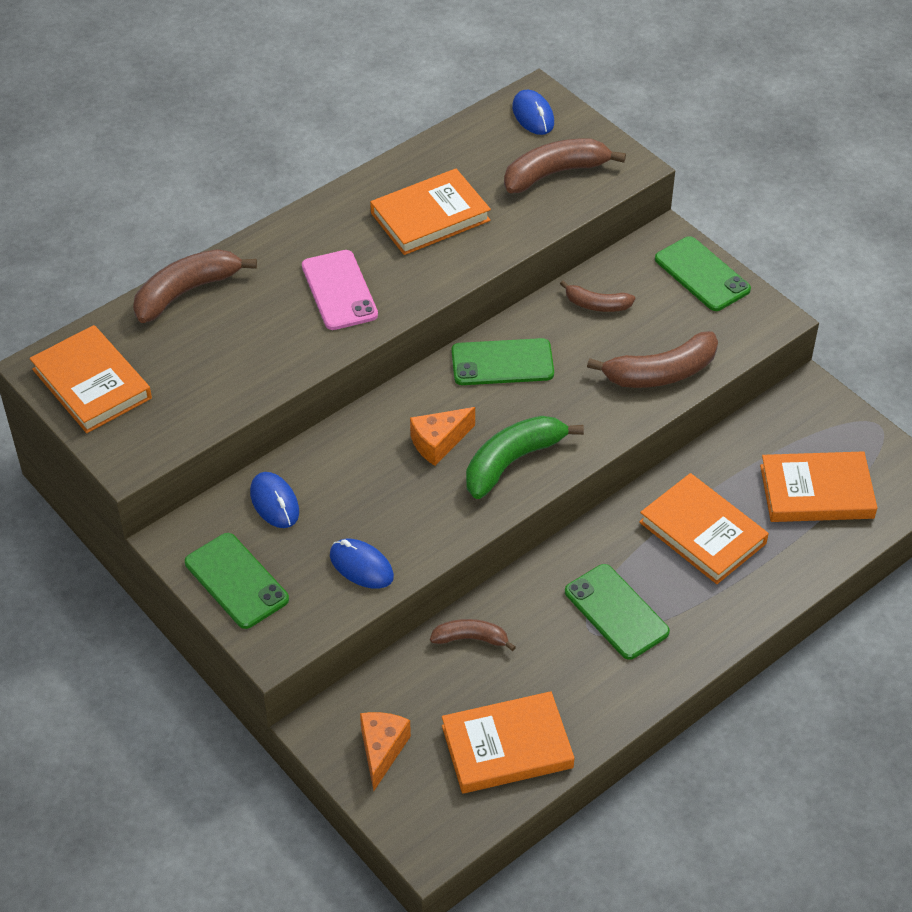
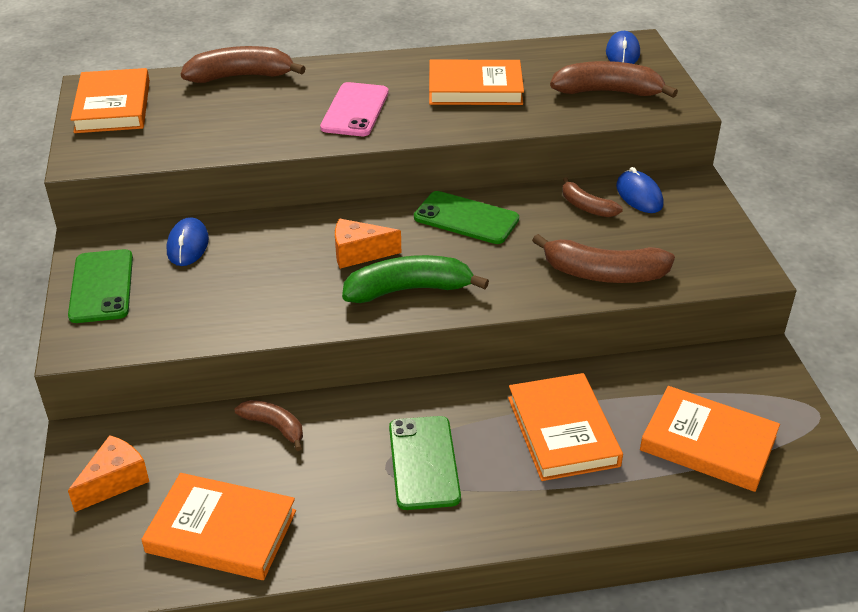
camera: 30 degrees right, 10 degrees down
blue mouse [330,539,394,589] -> blue mouse moved to [616,167,663,213]
green phone [655,236,751,311] -> none

